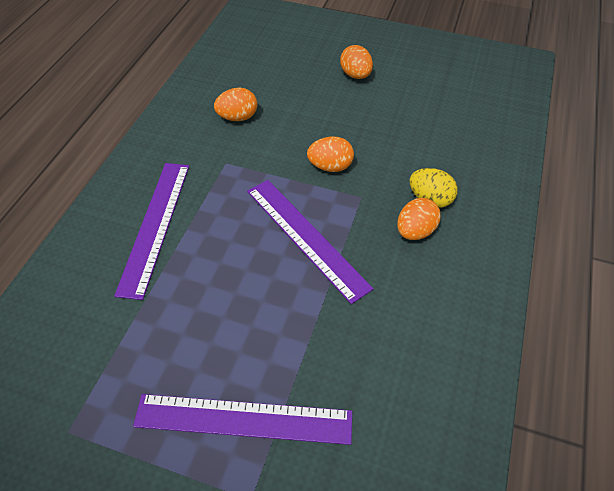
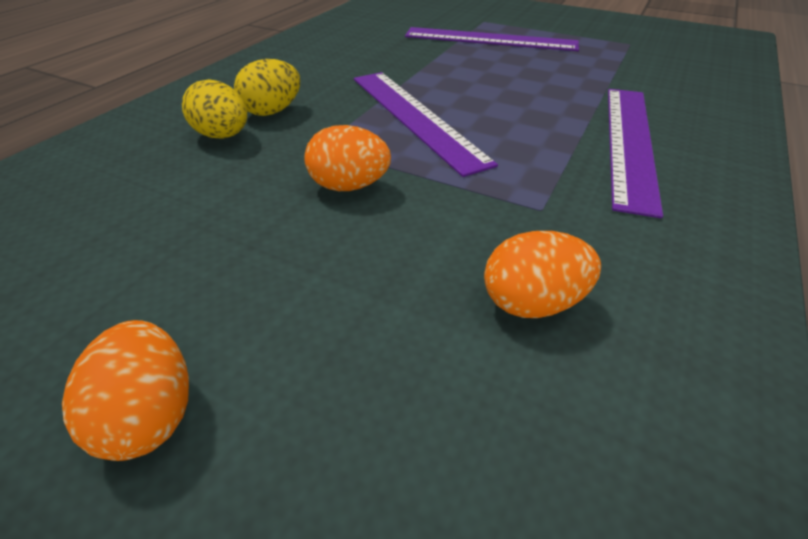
camera: 170 degrees left, 10 degrees down
orange egg [397,198,441,240] -> yellow egg [234,59,300,116]

